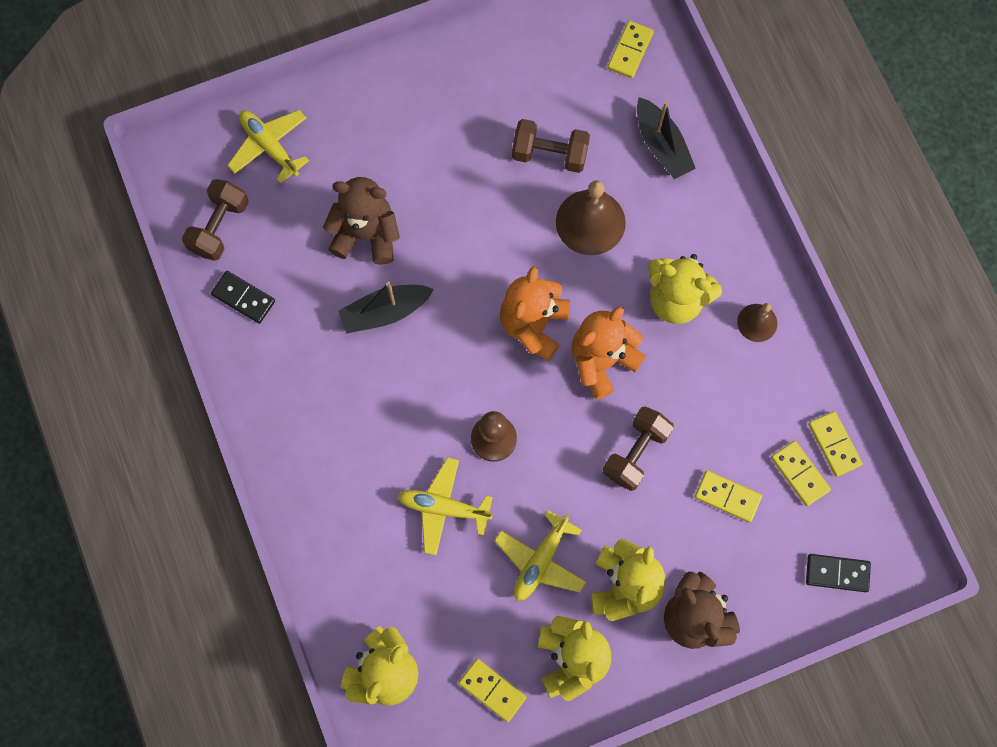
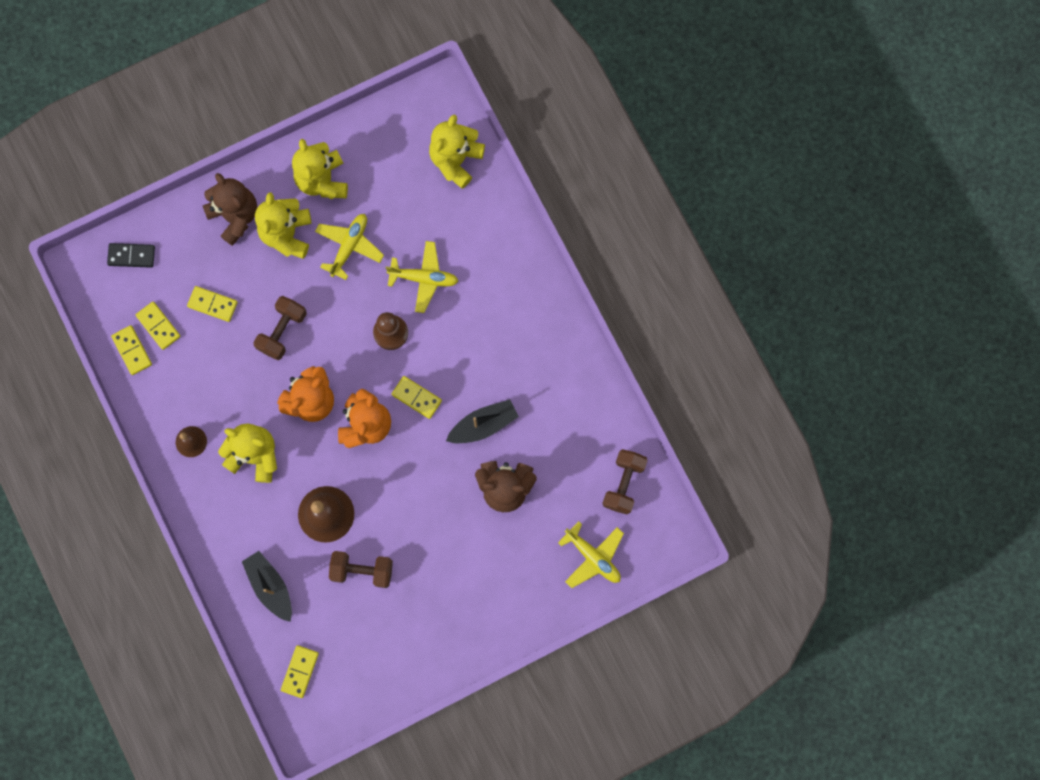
camera: 175 degrees right, 5 degrees up
black domino [211,271,275,324] -> none
yellow domino [459,659,527,722] -> yellow domino moved to [392,376,442,419]

